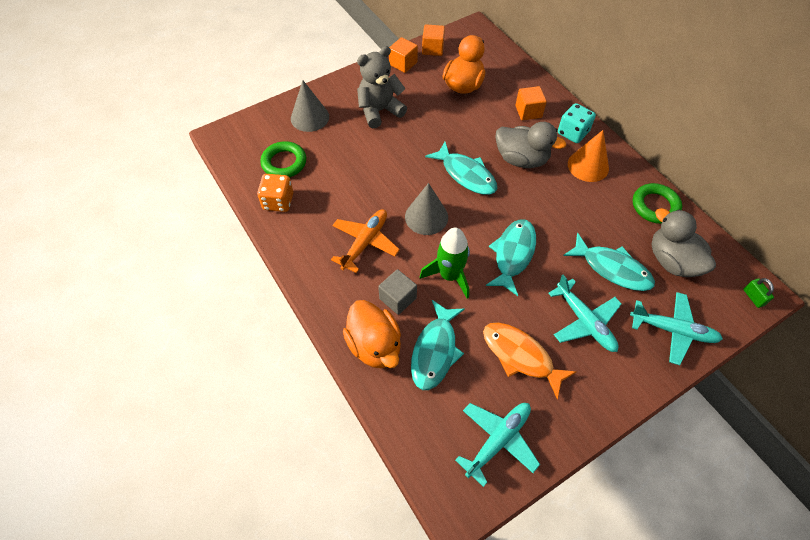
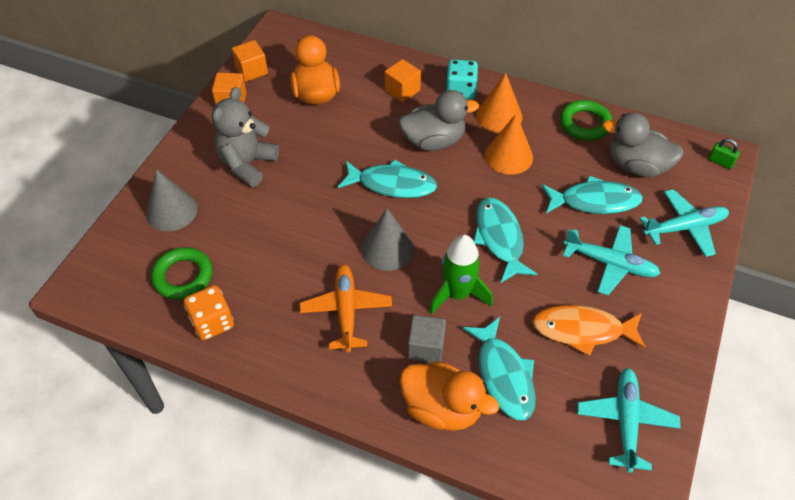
camera: 35 degrees left, 5 degrees down
none -> orange cone [485,114,533,175]

